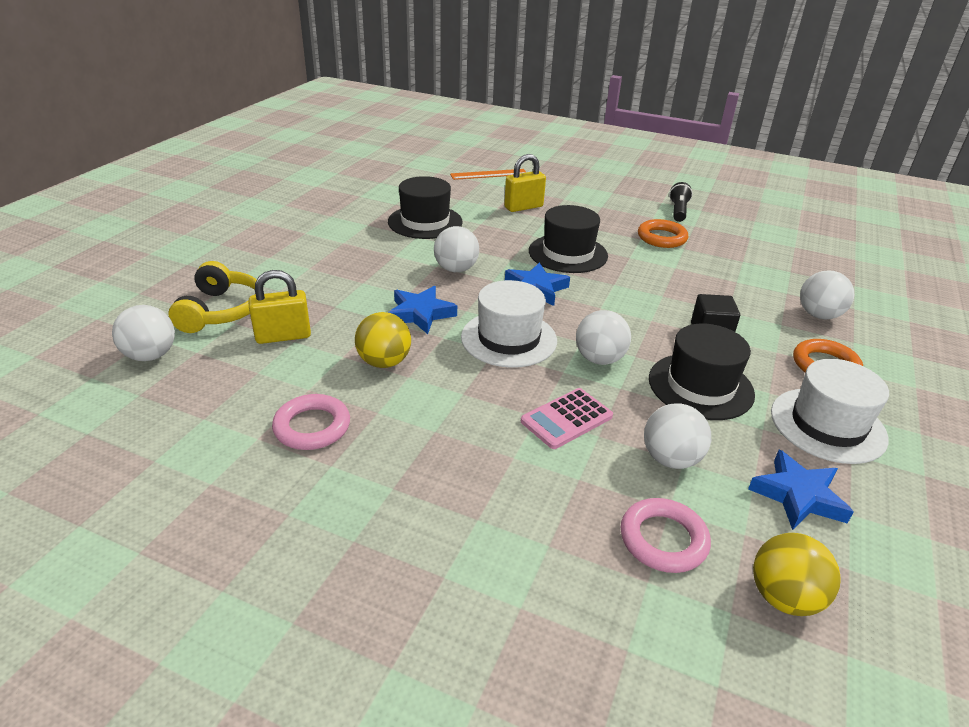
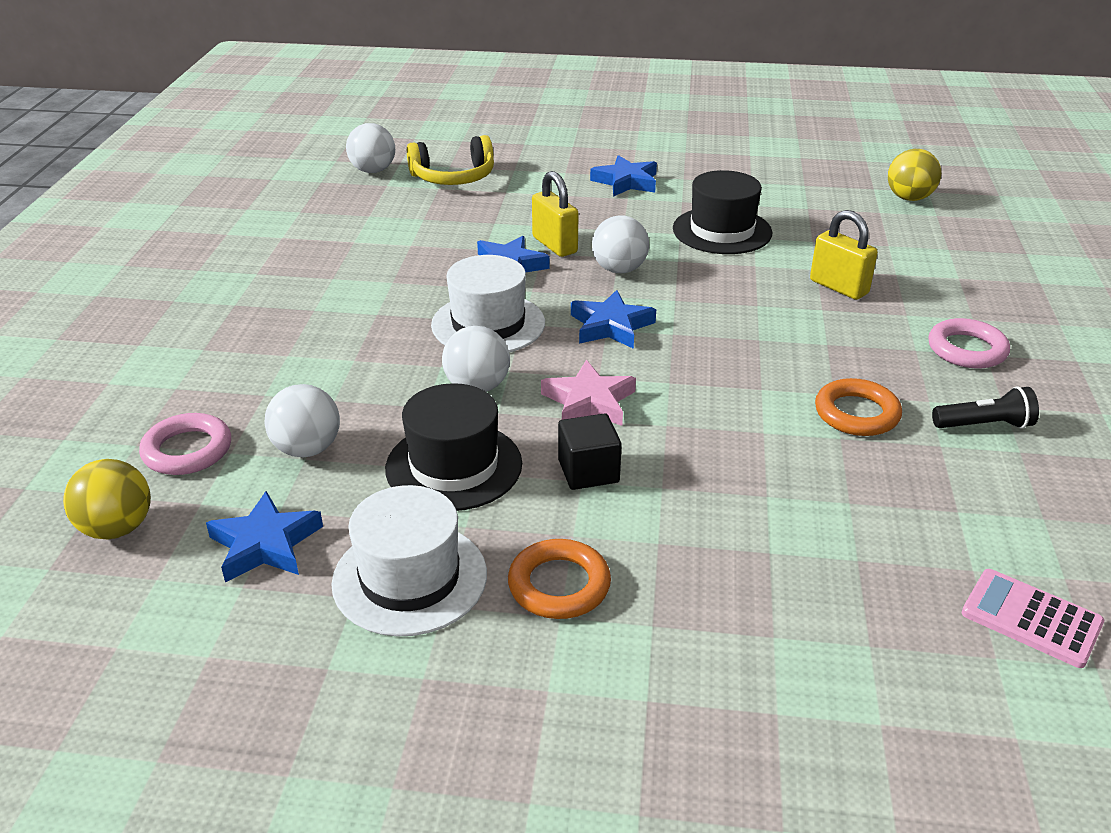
camera: 75 degrees right, 0 degrees up
yellow padlock [249,270,311,344] -> yellow padlock moved to [532,171,579,257]
pink ring [272,394,350,450] -> pink ring moved to [928,318,1010,368]
yellow ball [355,312,411,368] -> yellow ball moved to [888,149,941,201]
orange ruler [450,169,527,180] -> none
pink calculator [521,388,613,449] -> pink calculator moved to [962,569,1104,668]
black hat [529,205,608,273] -> none
white ball [800,270,854,320] -> none
none -> pink star [541,360,636,426]
none -> blue star [590,155,657,197]

